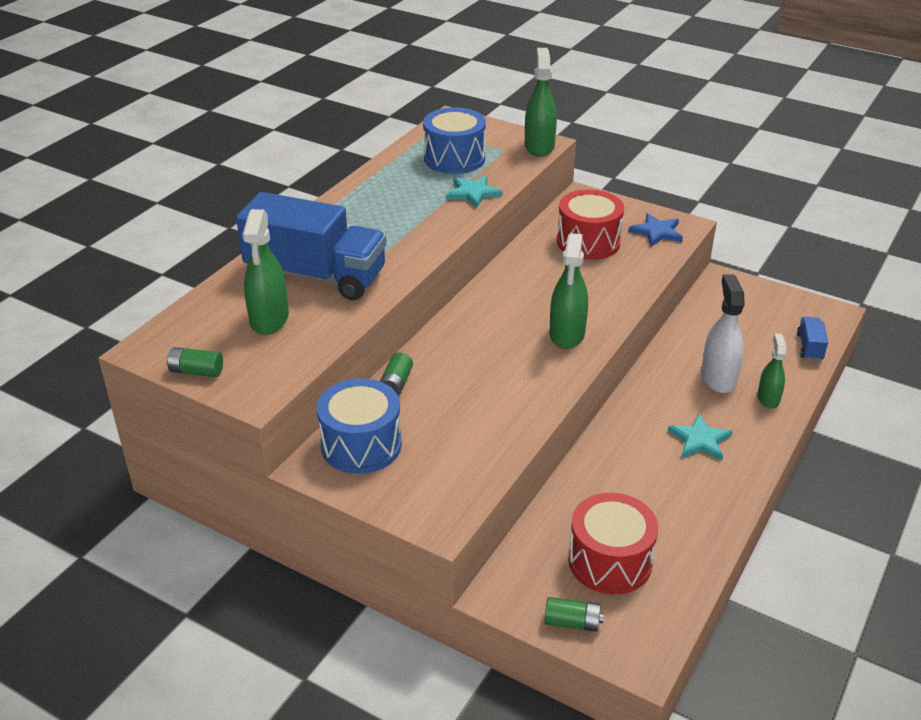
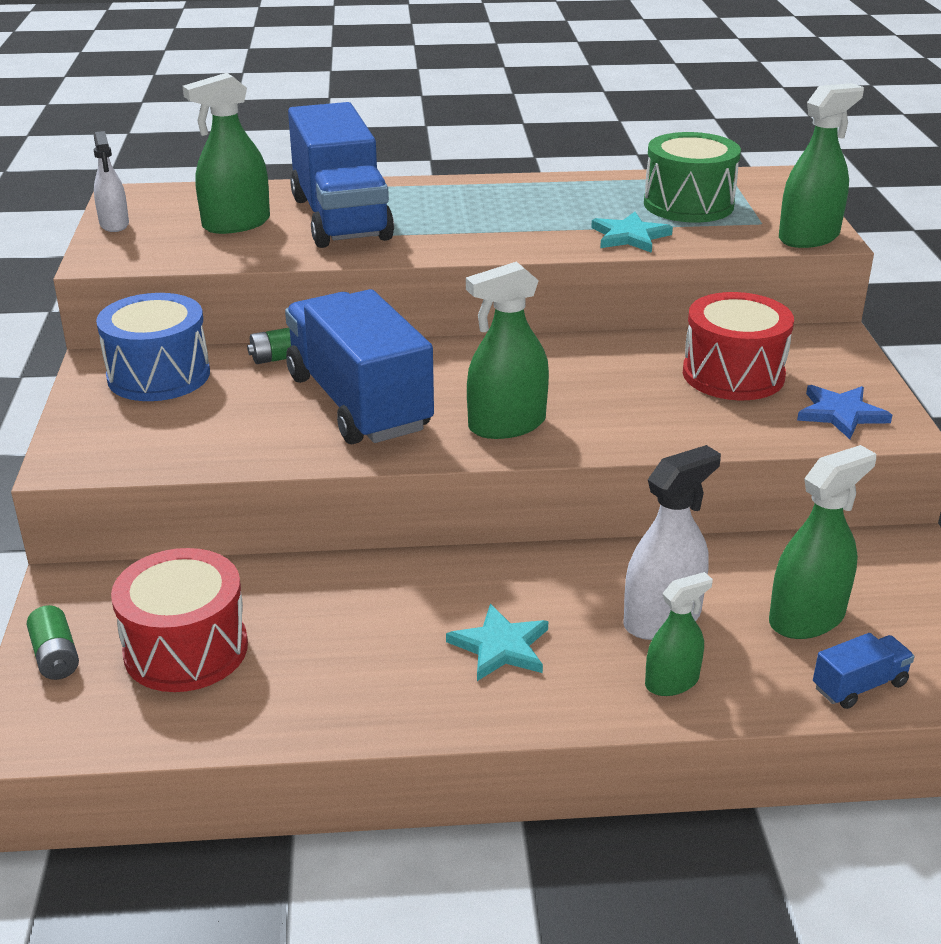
camera: 55 degrees right, 5 degrees down
green battery [167,347,223,377] -> white spray bottle [94,131,129,232]
blue drum [423,107,486,174] -> green drum [644,132,741,222]
none -> blue truck [285,289,434,444]
none -> green spray bottle [769,445,876,639]

